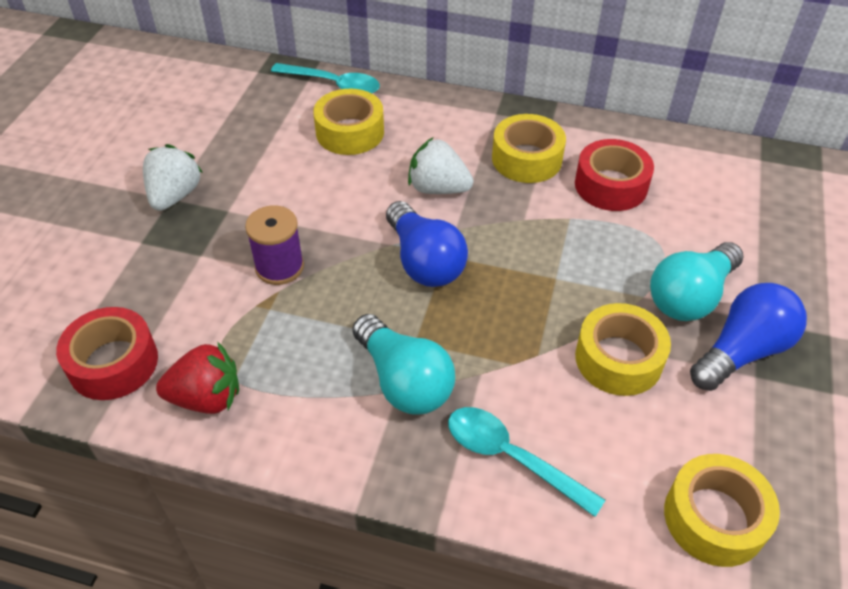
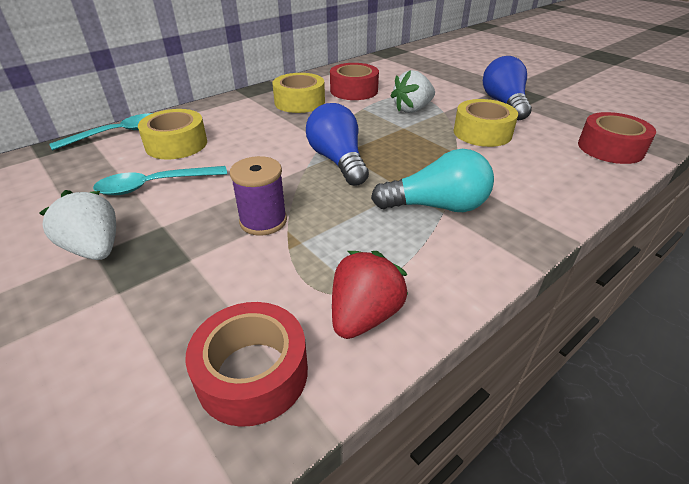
camera: 55 degrees left, 10 degrees down
blue light bulb [386,201,468,287] -> blue light bulb turned 120 degrees counterclockwise [306,103,369,186]
white strawberry [408,137,473,194] -> white strawberry moved to [391,70,435,113]
turquoise spoon [448,407,605,517] -> turquoise spoon moved to [93,166,227,195]
turquoise light bulb [650,242,744,321] -> none
yellow tape [664,454,780,567] -> red tape [578,112,656,164]

